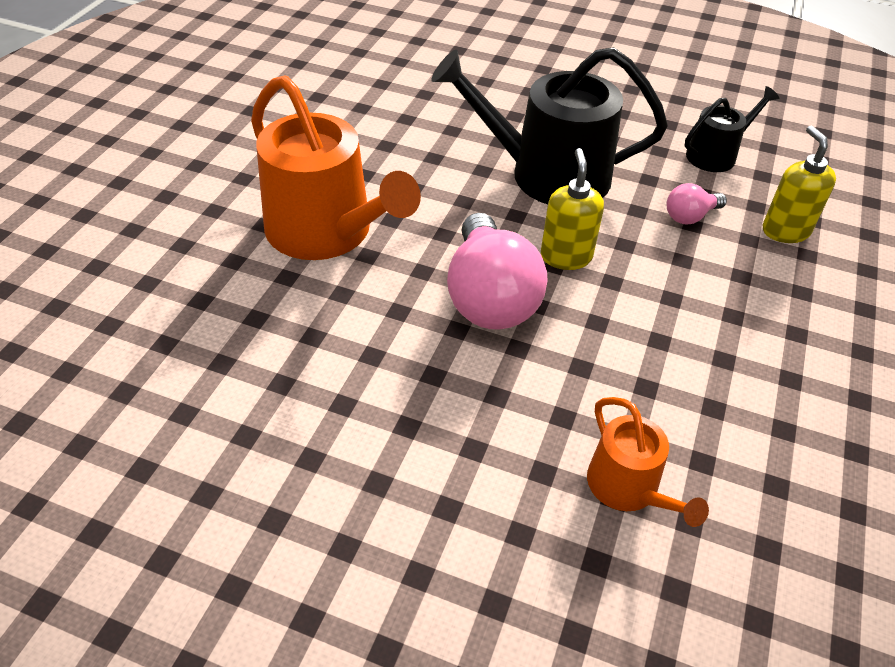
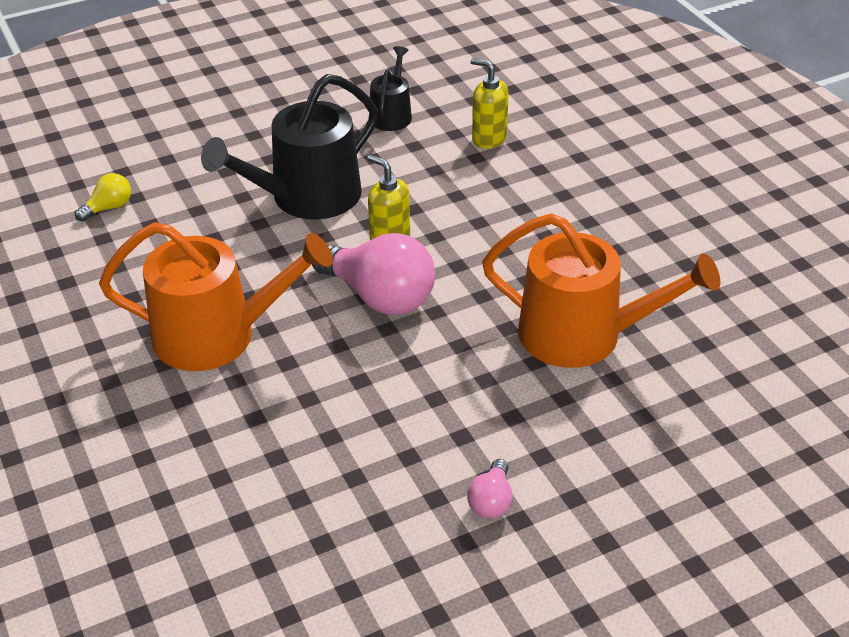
camera: 45 degrees left, 5 degrees down
orange watering can [587,397,709,527] -> orange watering can [482,213,720,368], size x1.92
pink light bulb [667,183,727,224] -> pink light bulb moved to [467,459,512,518]
none -> yellow light bulb [75,173,131,222]

